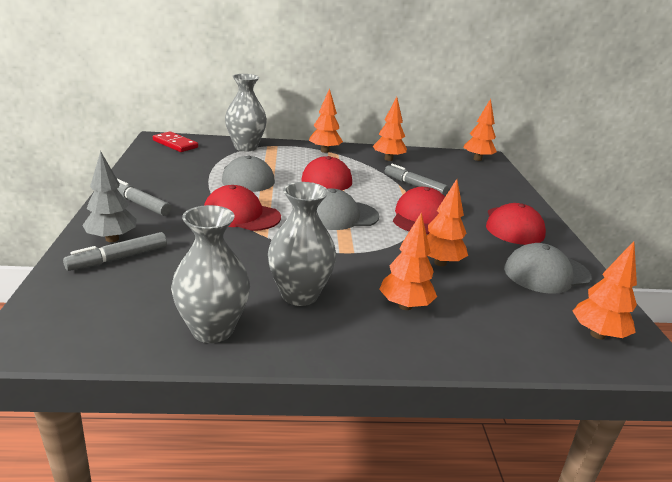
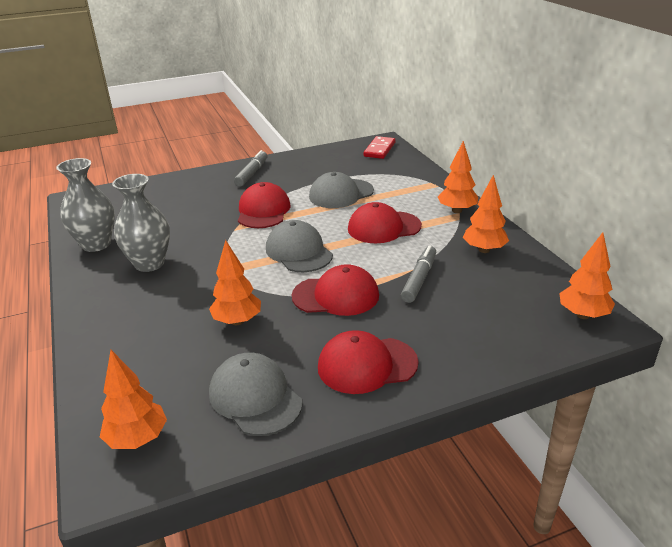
camera: 75 degrees right, 5 degrees up
grey marker [63,232,167,271] -> none
grey tree [82,151,137,242] -> none
grey vase [225,74,267,151] -> none
orange tree [379,213,437,310] -> none

